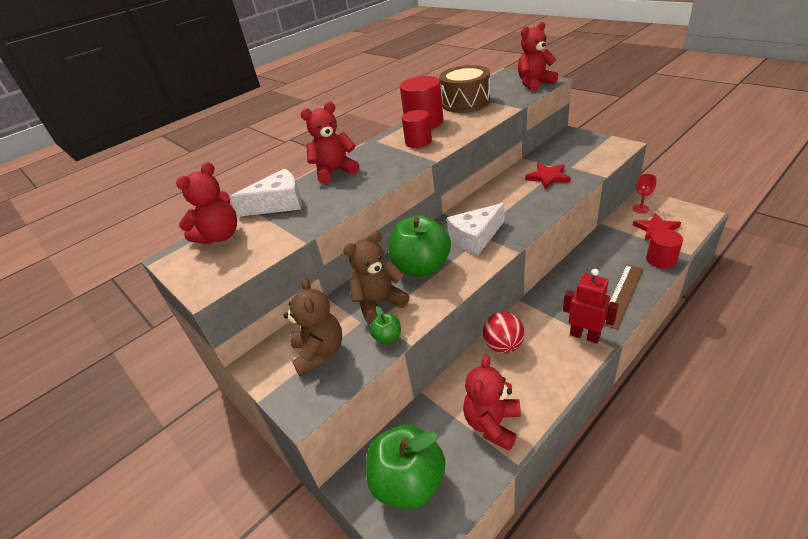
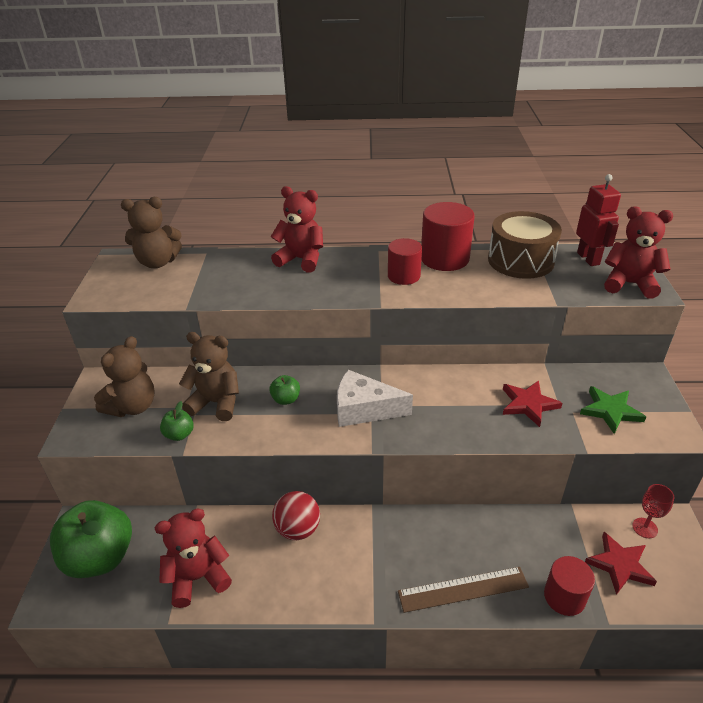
camera: 40 degrees right, 0 degrees up
red teddy bear [176,162,237,244] -> brown teddy bear [121,197,182,268]
white cheese [230,168,302,217] -> none
green apple [389,215,451,277] -> green apple [269,375,300,405], size x0.44
red robot [563,269,619,344] -> red robot moved to [576,174,621,266]
none -> green star [580,386,646,434]

